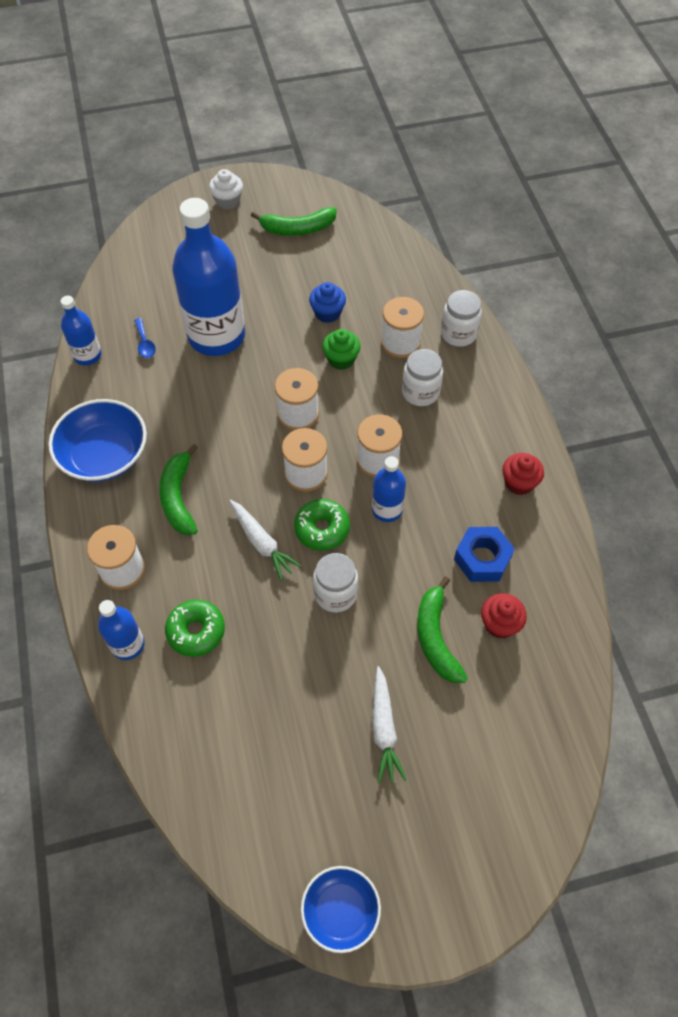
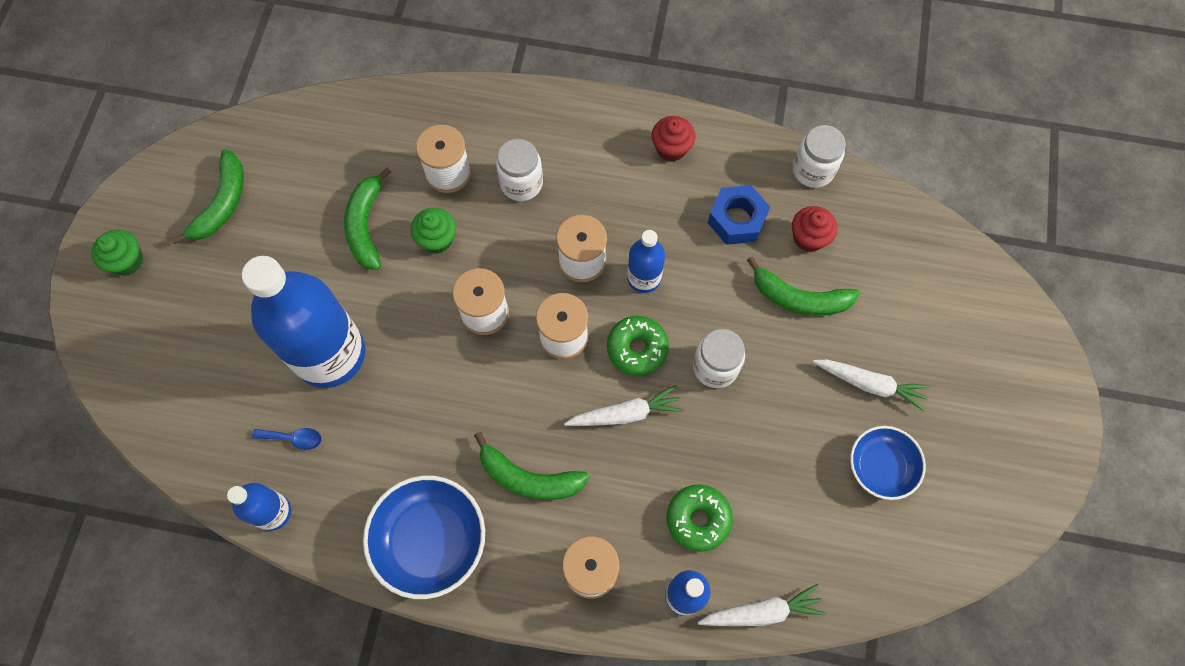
camera: 65 degrees left, 10 degrees up
white cupcake [209,169,243,209] -> green cupcake [91,230,143,276]
blue bowl [301,866,381,953] -> blue bowl moved to [850,426,926,500]
blue cupcake [309,282,346,323] -> green banana [344,167,391,270]
white jar [441,290,482,347] -> white jar moved to [793,125,846,188]
none -> white carrot [697,584,826,626]

